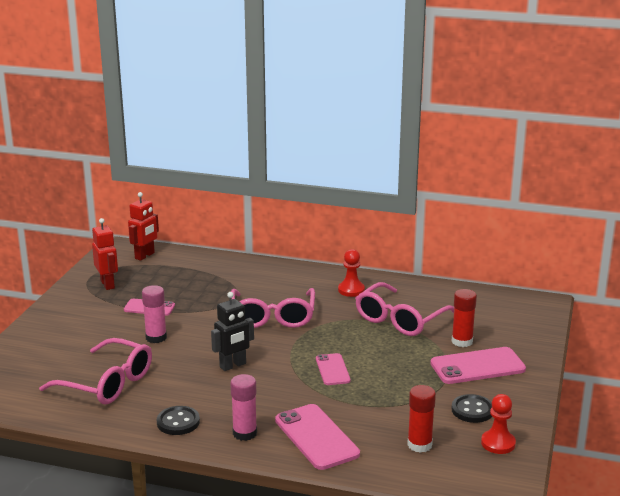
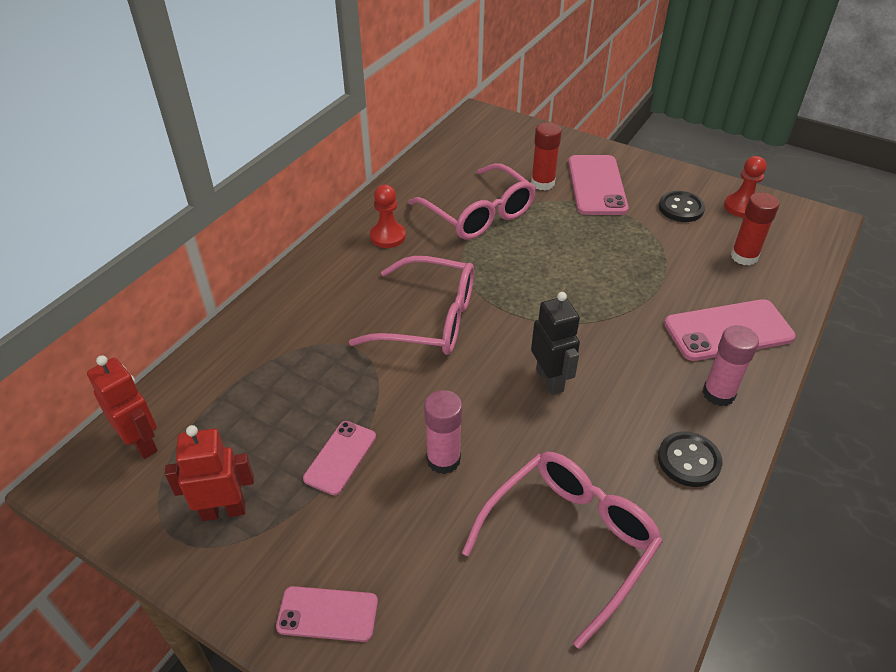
camera: 75 degrees left, 20 degrees up
pink phone [316,353,351,385] -> pink phone moved to [276,586,378,642]

